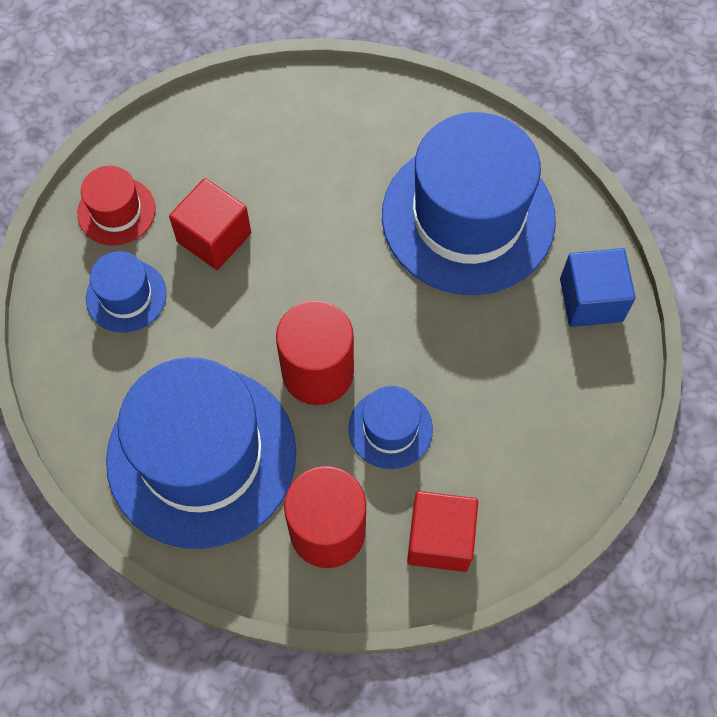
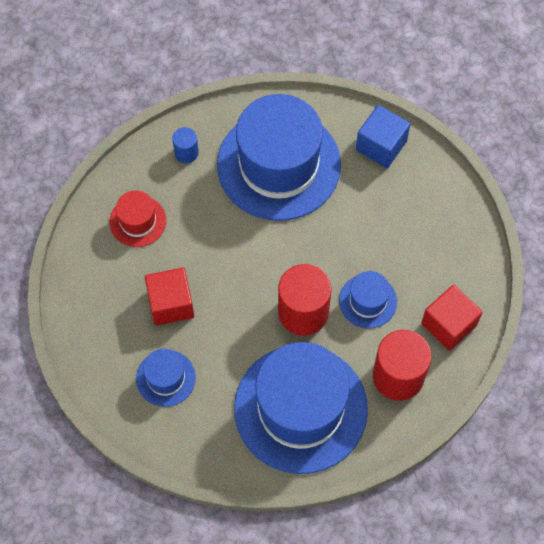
camera: 50 degrees left, 0 degrees up
red hat [77,166,156,246] -> red hat moved to [109,191,166,247]
none -> blue cylinder [172,127,199,163]

